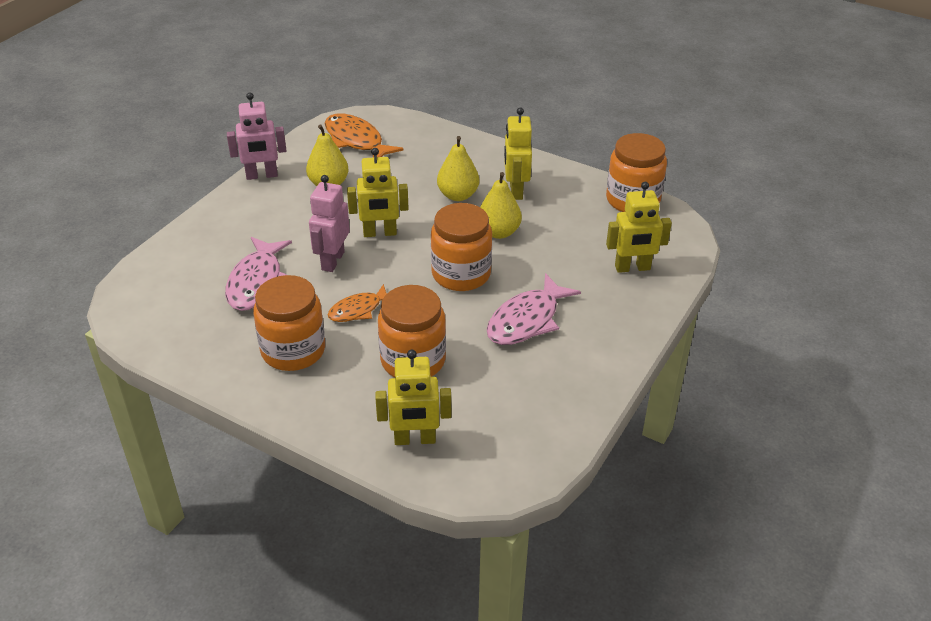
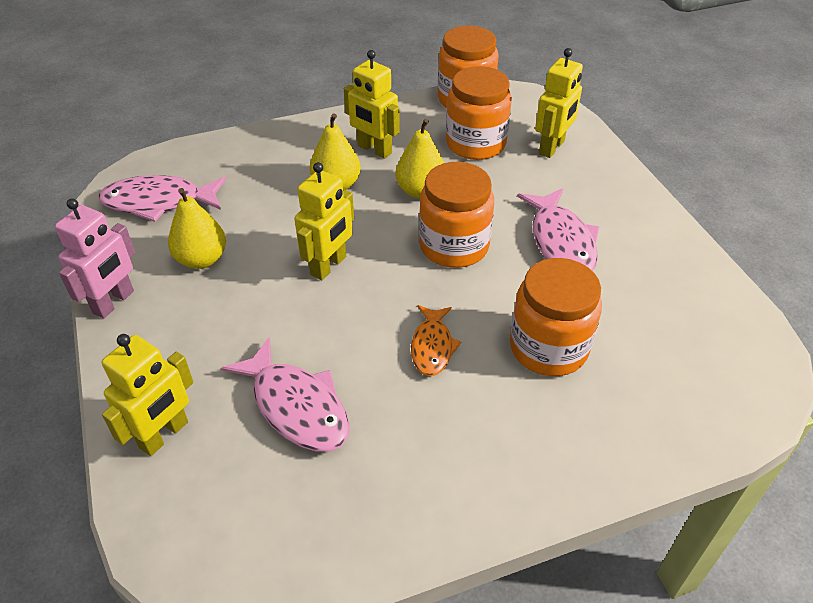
camera: 50 degrees left, 5 degrees up
orange jar [253,275,325,371] -> orange jar moved to [446,66,512,160]
pink robot [309,175,350,272] -> none
orange fish [324,114,403,157] -> pink fish [99,175,226,222]
yellow robot [375,349,451,445] -> yellow robot moved to [101,334,193,456]

